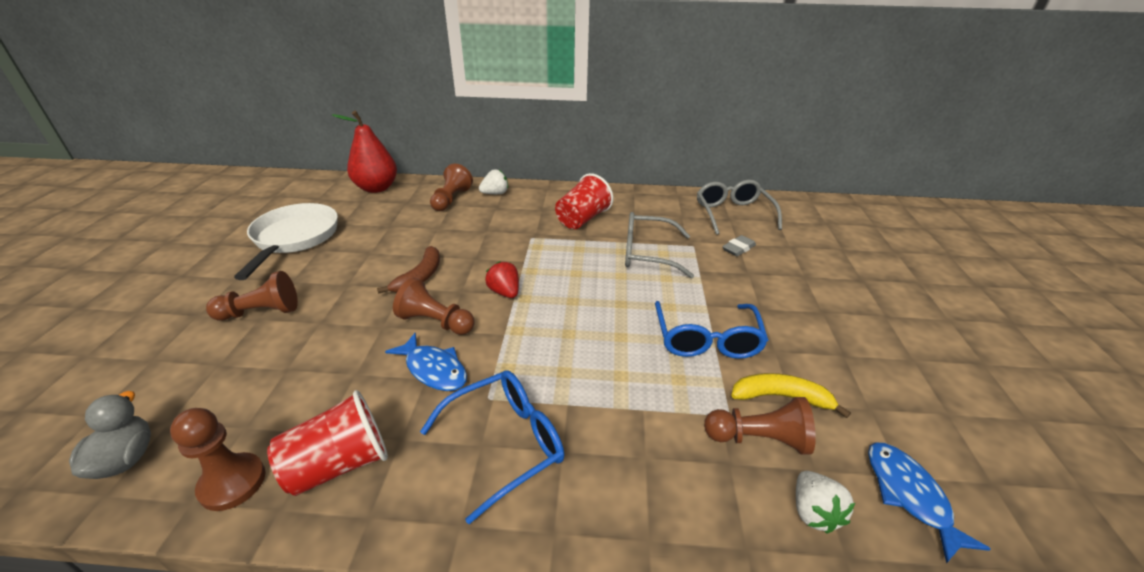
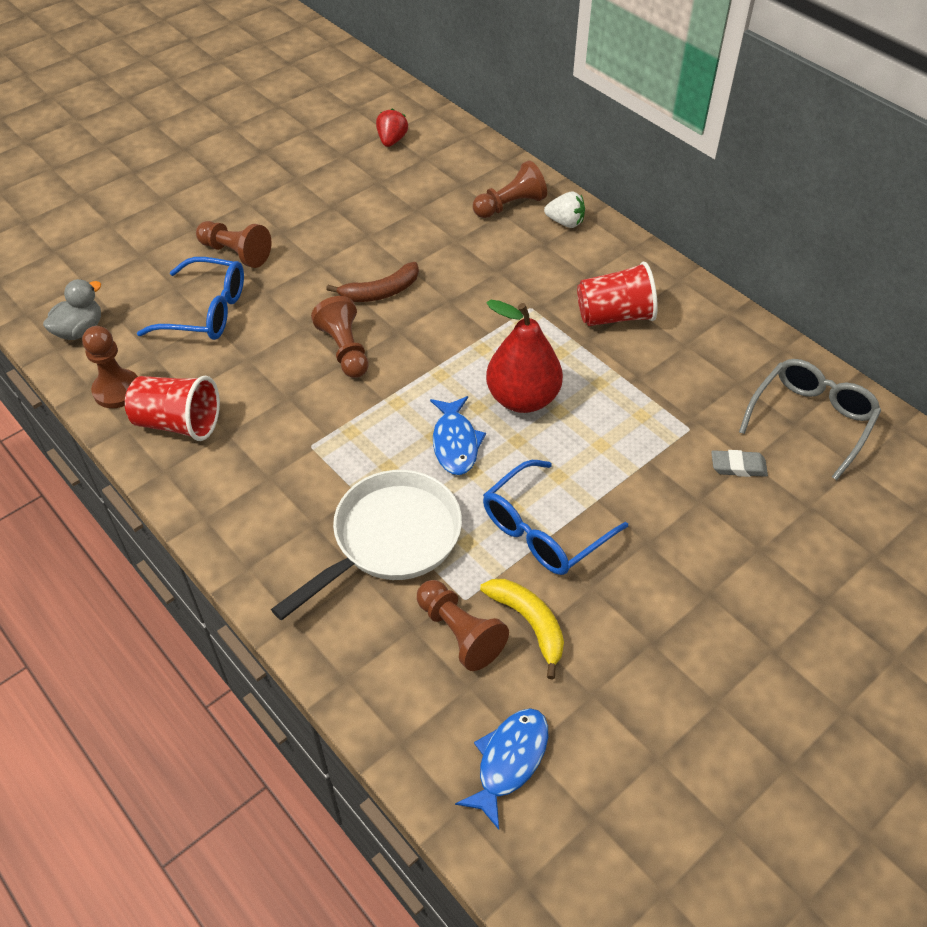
camera: 45 degrees right, 15 degrees up
white pan [234,203,338,280] -> white pan moved to [271,470,462,621]
red pear [332,111,397,193] -> red pear moved to [486,300,563,413]
blue fish [385,333,467,391] -> blue fish moved to [430,396,486,475]
blue glasses [420,370,564,524] -> blue glasses moved to [137,257,244,340]
red strawberry [485,261,519,298] -> red strawberry moved to [376,109,408,147]
grey glasses [625,212,694,278] -> none
white strawberry [796,471,855,534] -> none

